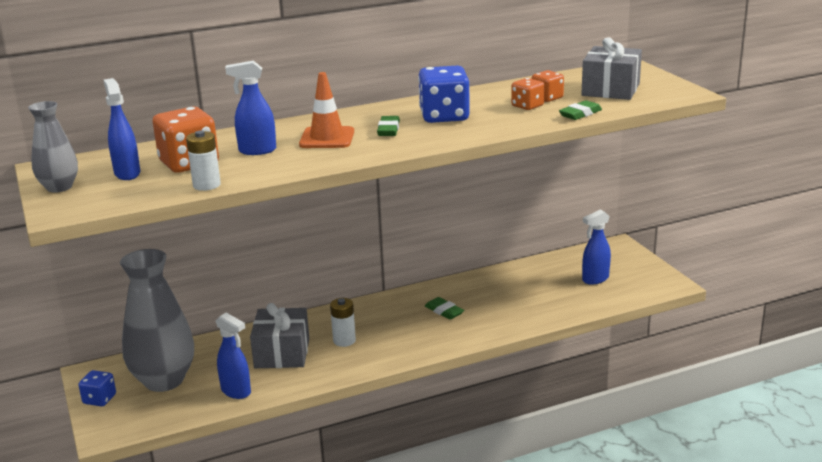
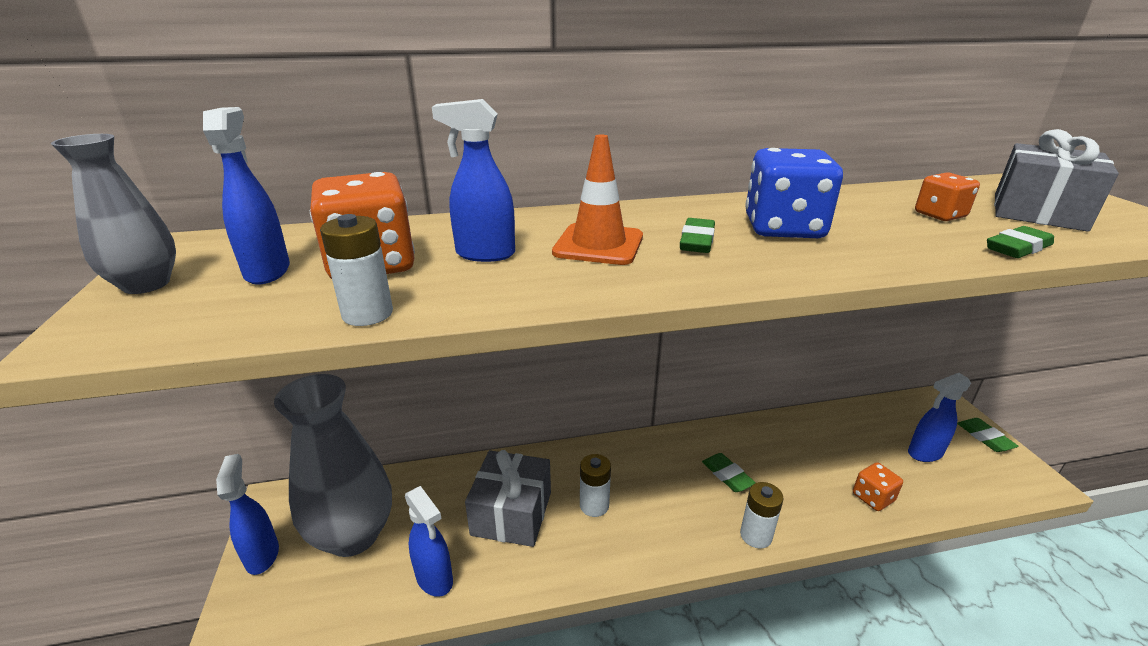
camera: 10 degrees right, 5 degrees up
blue dice [79,370,116,406] -> blue spray bottle [216,454,279,575]
orange dice [511,78,544,110] -> orange dice moved to [853,462,903,511]
none -> white battery [740,482,784,549]
none -> green eraser [957,418,1019,452]

